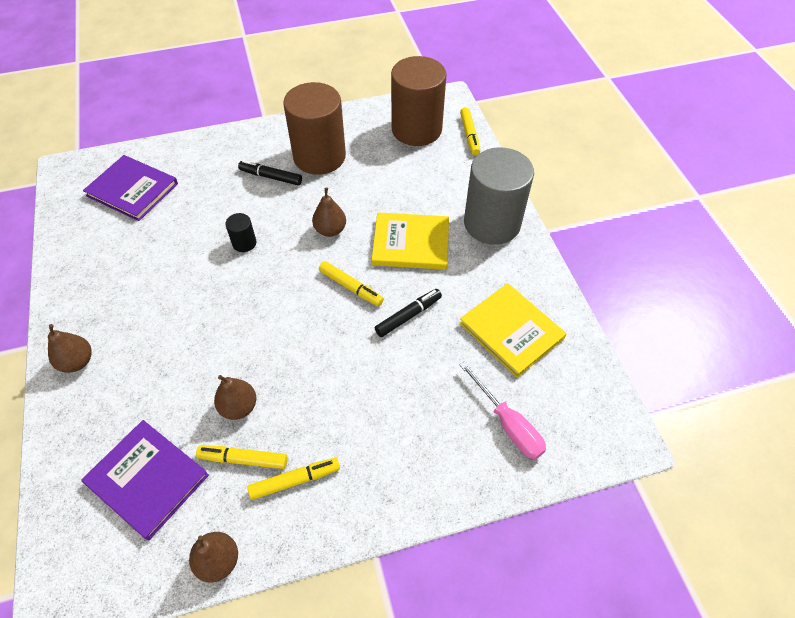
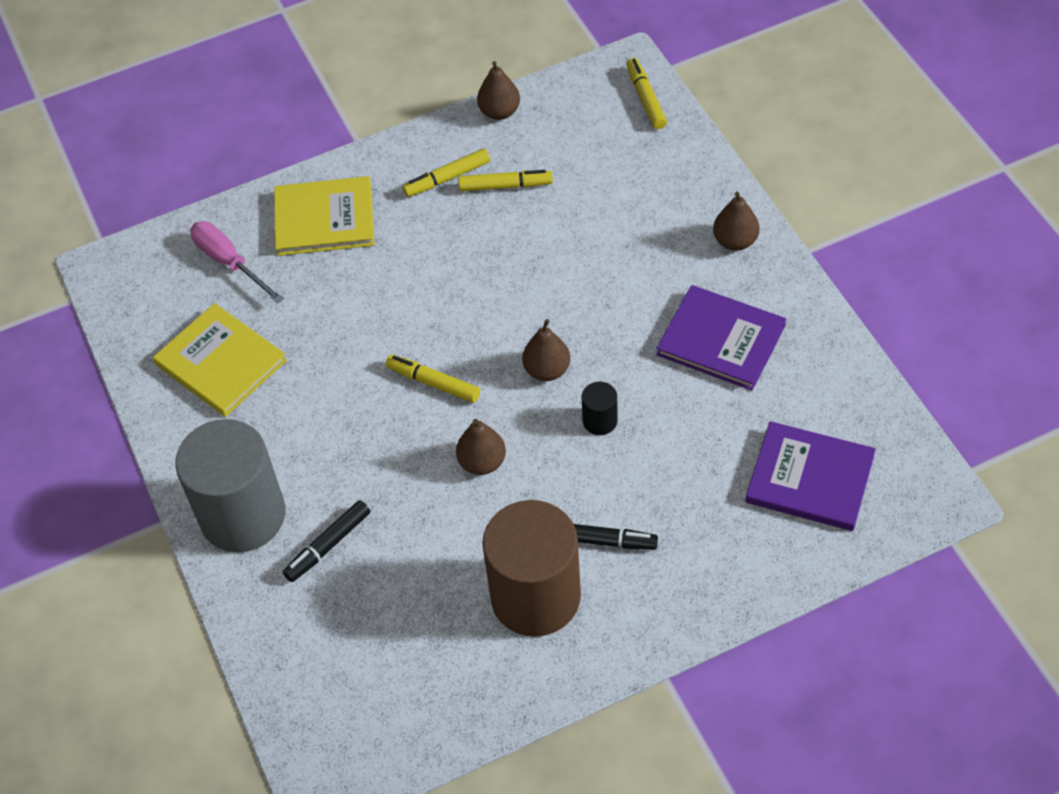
camera: 175 degrees right, 0 degrees up
purple book [82,420,209,540] -> purple book moved to [656,285,786,391]
brown pear [214,375,256,420] -> brown pear moved to [522,319,570,381]
yellow book [372,212,449,270] -> yellow book moved to [274,176,374,256]
black marker [375,289,442,337] -> black marker moved to [283,500,370,582]
brown cylinder [391,56,446,146] -> none
yellow marker [460,107,480,156] -> yellow marker moved to [626,58,667,129]

